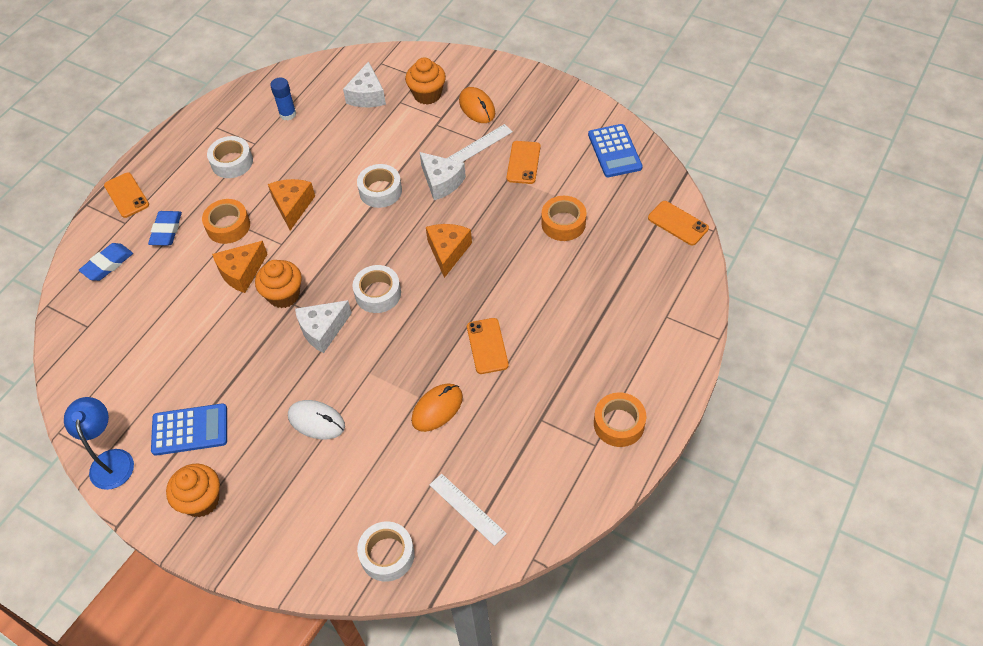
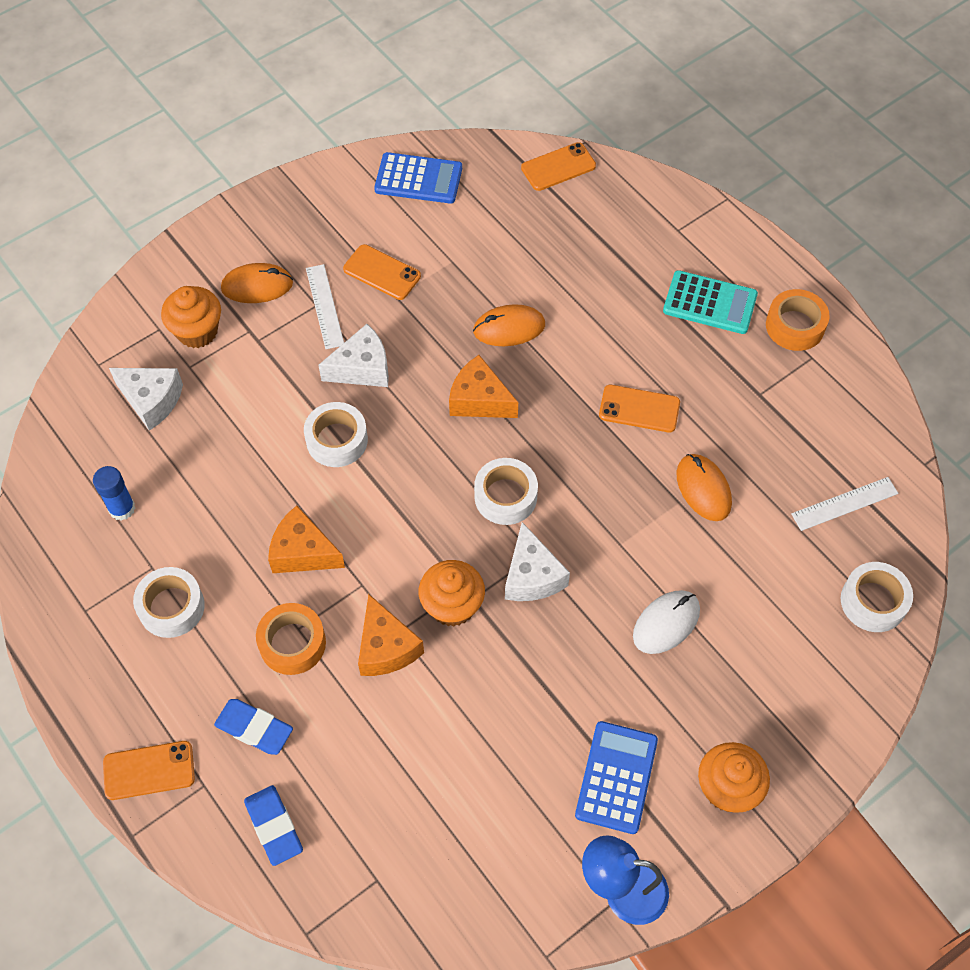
camera: 70 degrees left, 5 degrees up
orange tape [541,196,587,241] -> none
none -> orange mouse [473,304,545,346]
none -> turquoise calculator [663,270,758,334]

